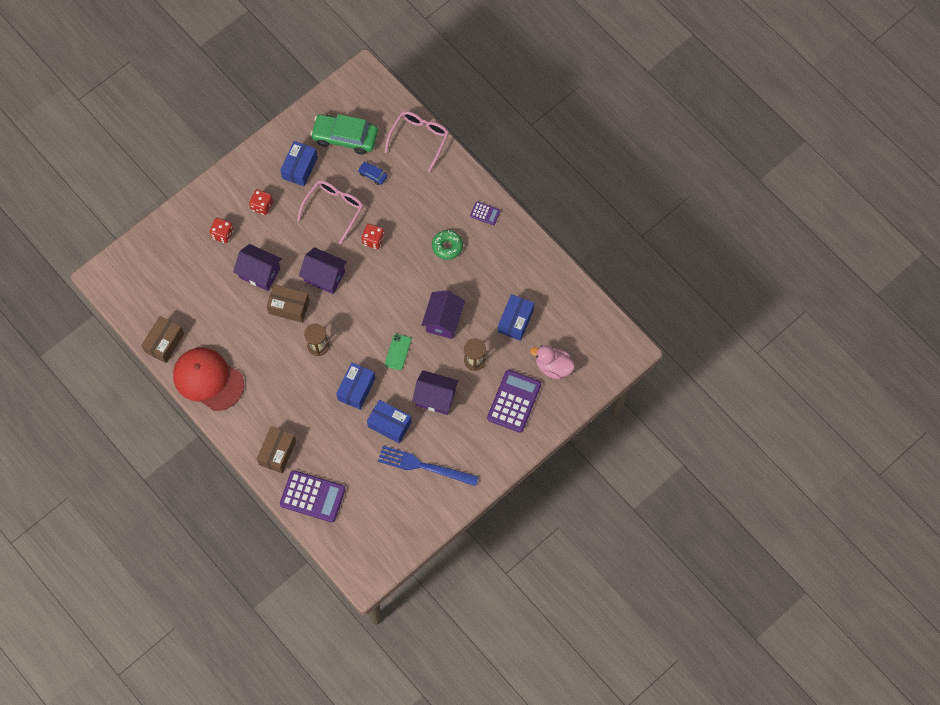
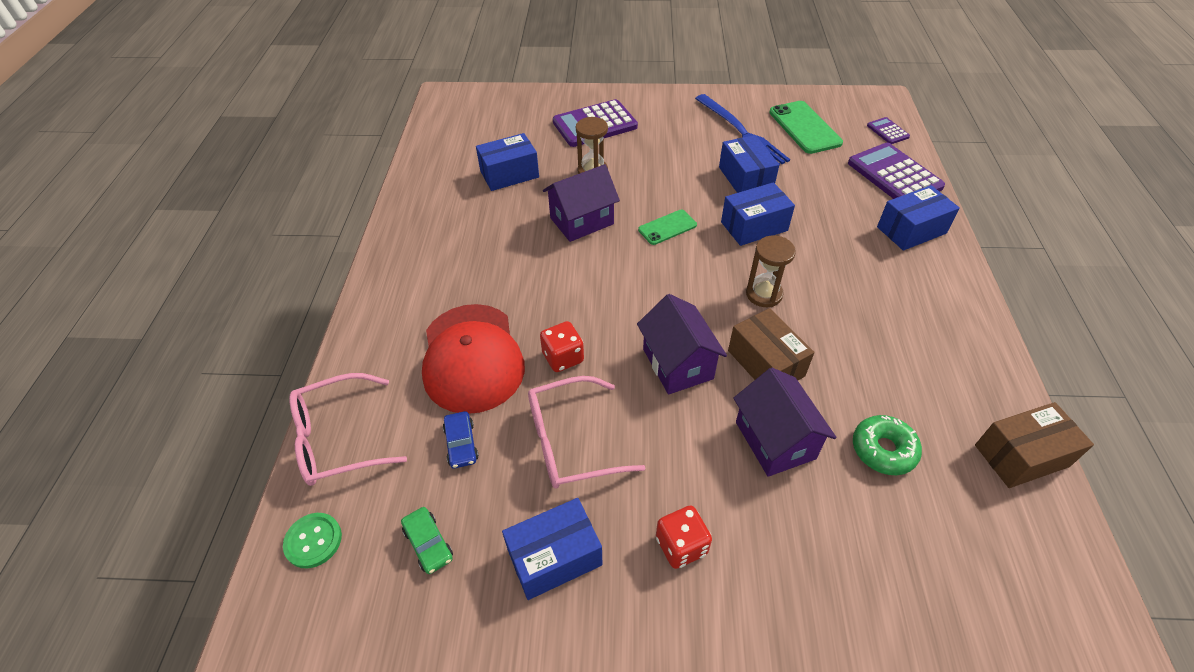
camera: 135 degrees left, 20 degrees down
red cap [173,347,244,411] -> red cap moved to [422,304,525,414]
red dice [209,218,234,243] -> none
brown box [257,426,296,473] -> blue box [877,185,960,251]
green car [310,114,378,155] -> green car [401,507,453,574], size x0.45
purple house [412,370,458,415] -> none
green donut [432,230,463,260] -> green donut moved to [853,415,922,475]
purple calculator [470,201,500,225] -> purple calculator moved to [867,117,910,144]
pink duck [530,345,575,379] -> none
none -> green button [283,513,342,569]
none -> green phone [769,101,843,154]

